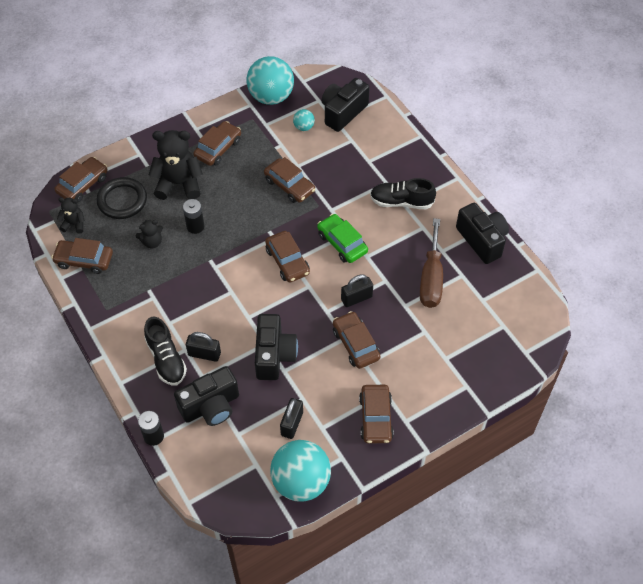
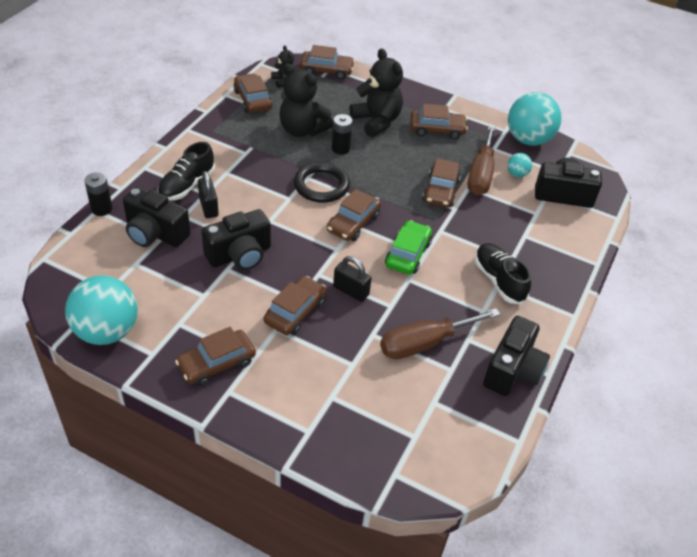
camera: 55 degrees right, 10 degrees down
black ring [96,177,147,219] -> black ring moved to [294,162,350,203]
black teddy bear [136,220,163,248] -> black teddy bear [279,63,333,137], size x1.95
black padlock [280,398,303,439] -> none
none -> brown screwdriver [467,124,496,195]

